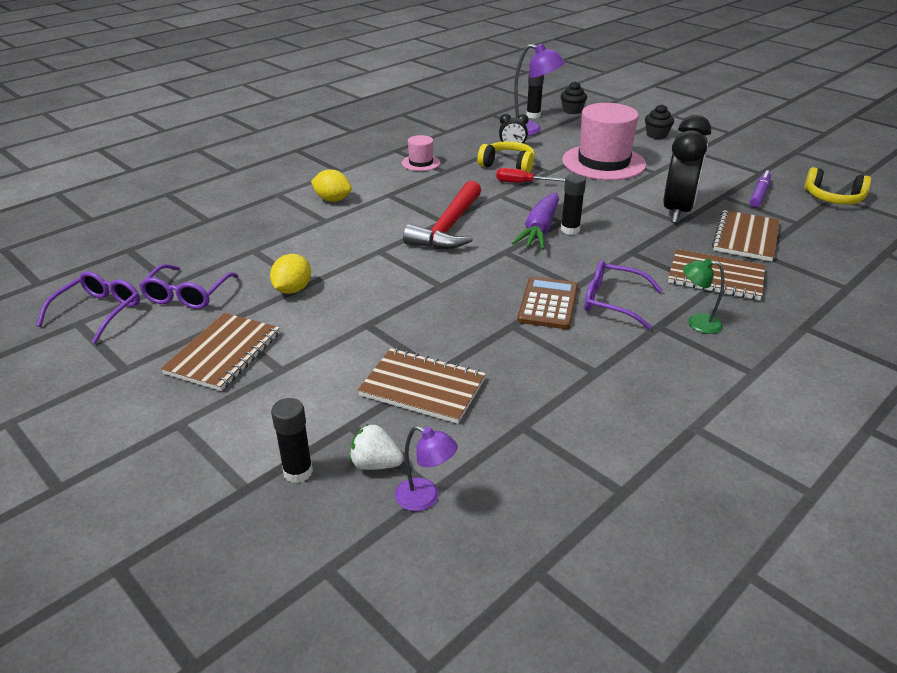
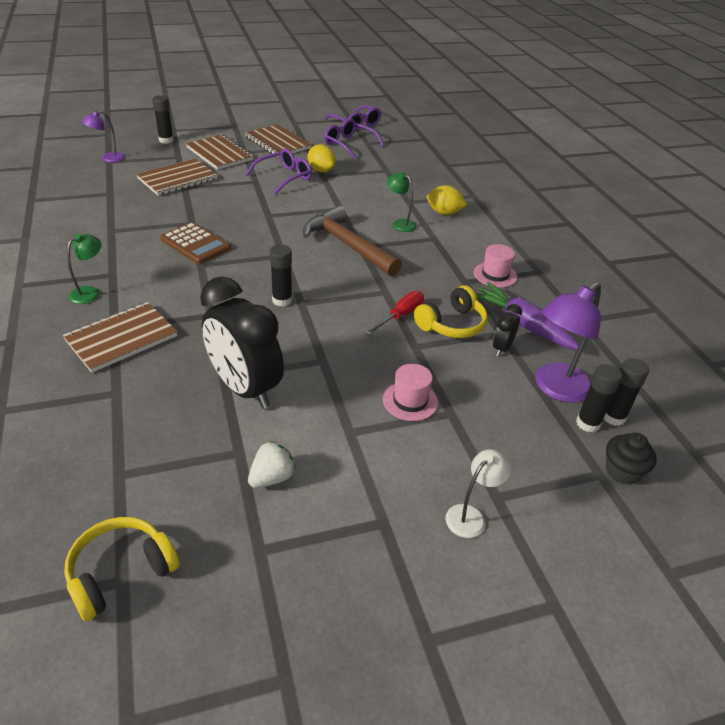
camera: 115 degrees right, 5 degrees up
yellow lemon [311,169,352,202] -> yellow lemon turned 60 degrees clockwise [427,185,467,215]
white strawberry [350,424,403,470] -> white strawberry moved to [248,441,296,488]
red hammer [403,181,481,249] -> brown hammer [303,206,402,276]
purple carrot [512,192,559,250] -> purple carrot moved to [476,282,579,350]
pink hat [562,103,646,180] -> pink hat [383,364,438,421], size x0.47
purple glasses [584,261,663,330] -> purple glasses moved to [246,149,312,194]
black cupcake [645,104,674,139] -> white lamp [446,449,511,538]
brown notebook [712,210,780,261] -> brown notebook moved to [186,134,254,170]
purple marker [750,170,771,207] -> none
none -> green lamp [387,172,417,232]
none -> black glue stick [576,364,622,432]

